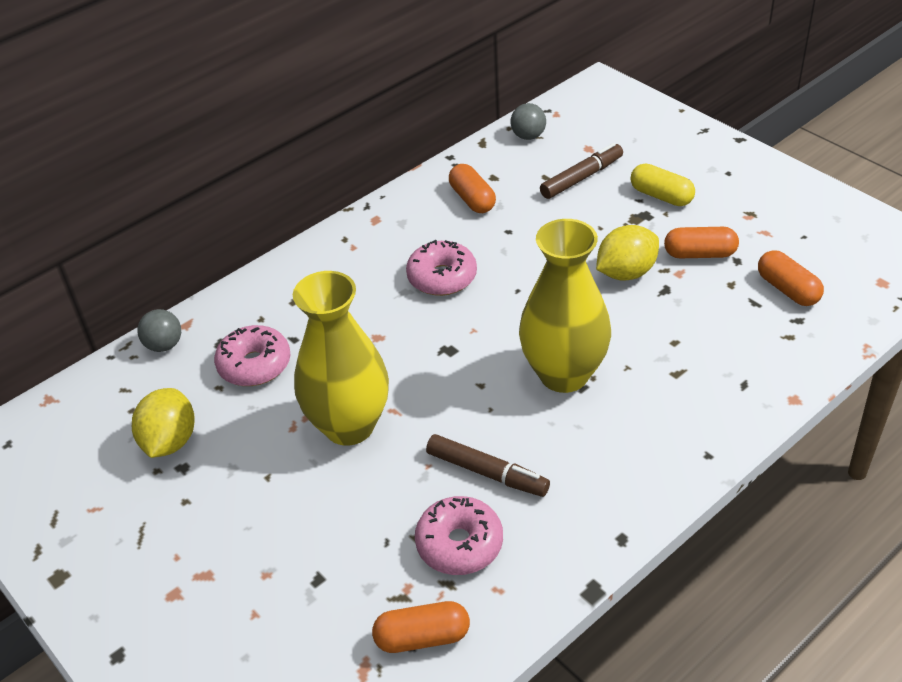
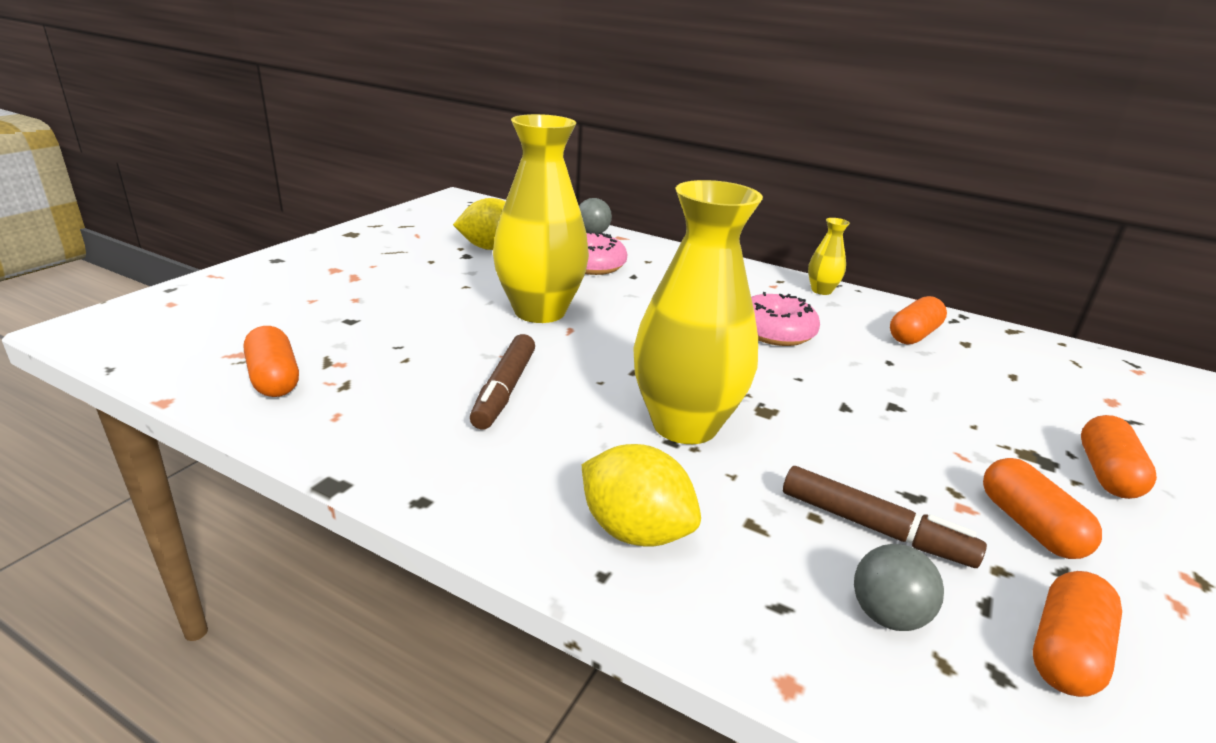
camera: 65 degrees right, 15 degrees down
pink donut [415,496,503,575] -> none
grey ball [510,103,546,140] -> grey ball moved to [854,544,944,631]
brown marker [540,143,623,199] -> brown marker moved to [783,466,987,568]
yellow lemon [596,225,659,281] -> yellow lemon moved to [581,444,701,547]
yellow capsule [630,164,695,206] -> orange capsule [1081,415,1157,499]
none -> yellow vase [808,218,850,295]

